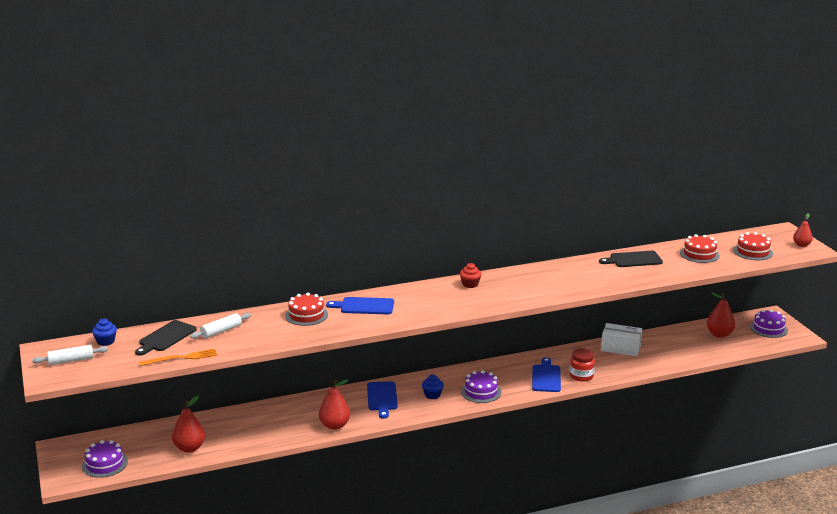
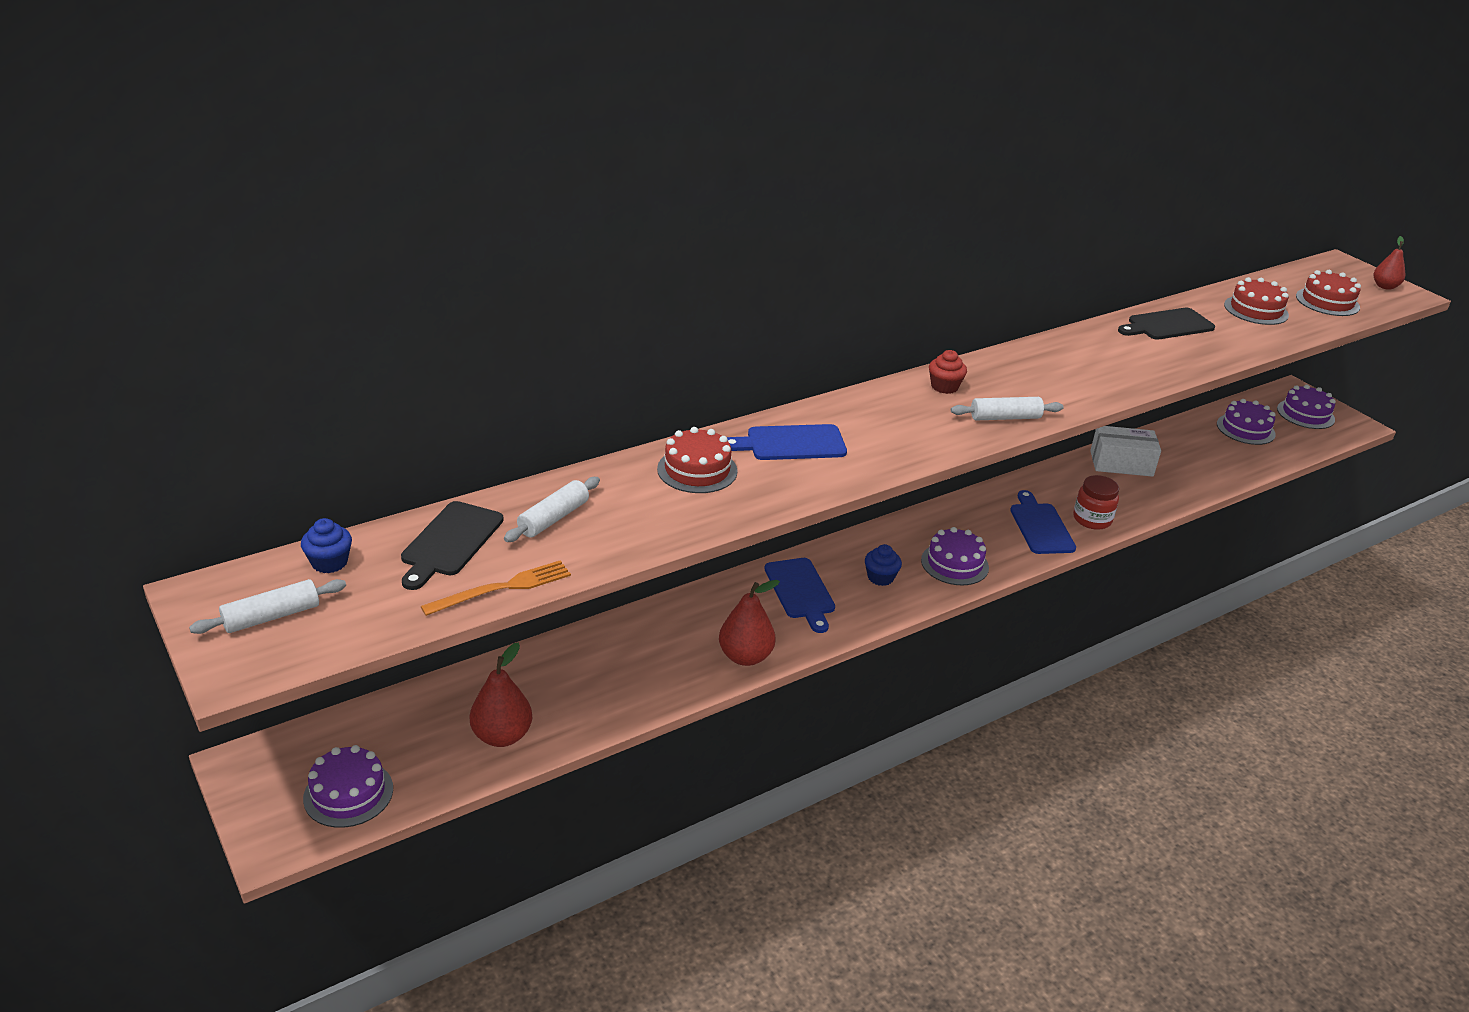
camera: 15 degrees left, 10 degrees up
red pear [707,292,735,338] -> purple cake [1217,399,1276,445]
none -> white rolling pin [951,397,1064,420]

